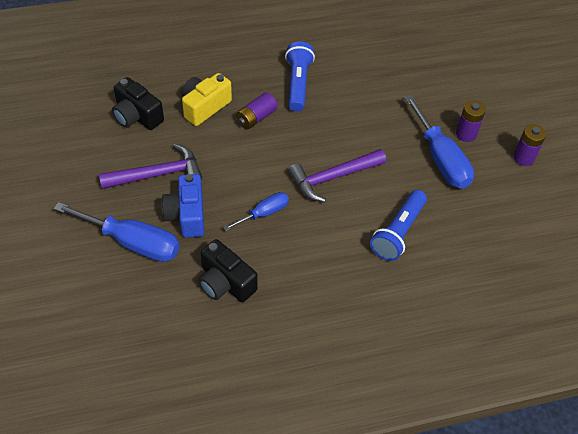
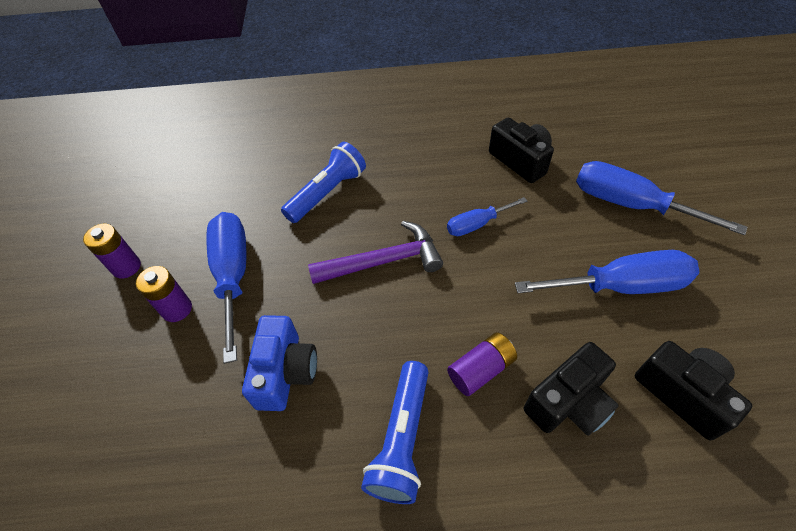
camera: 165 degrees left, 0 degrees up
purple hammer [99,144,202,189] -> blue screwdriver [515,250,699,294]
blue camera [161,174,204,238] -> blue camera moved to [242,315,317,411]
yellow camera [182,73,232,126] -> black camera [524,342,619,436]

